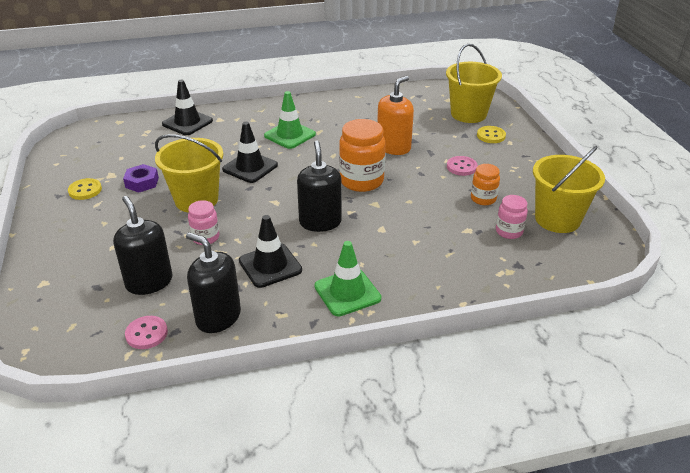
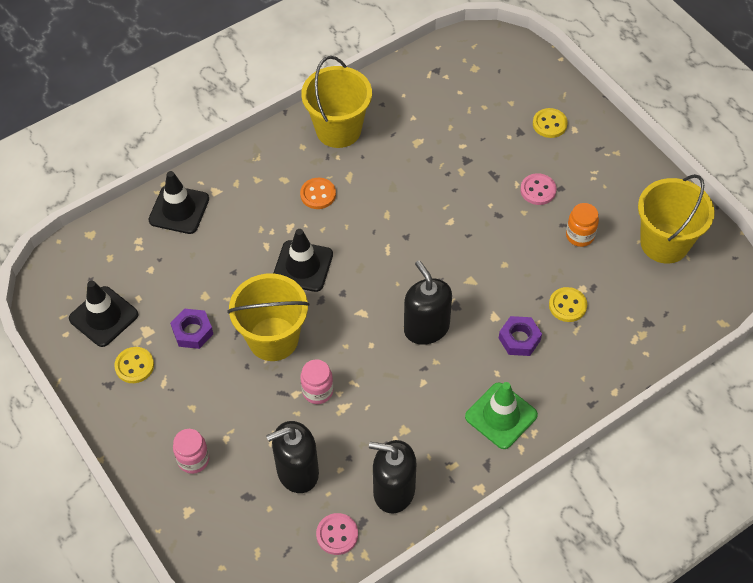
camera: 20 degrees left, 20 degrees up
black soap dispenser [113,196,172,295] -> black soap dispenser turned 60 degrees counterclockwise [266,421,319,493]
black traffic cone [239,215,302,288] -> black traffic cone moved to [69,280,139,347]
green traffic cone [264,91,316,149] -> orange button [300,178,336,209]
orange jar [339,119,385,192] -> none
orange soap dispenser [377,76,414,155] -> none
yellow bucket [446,44,502,123] -> yellow bucket moved to [301,56,372,148]
pink jar [496,195,528,239] -> pink jar moved to [173,429,209,474]
none -> purple nut [499,316,542,356]
none -> yellow button [549,287,587,322]

